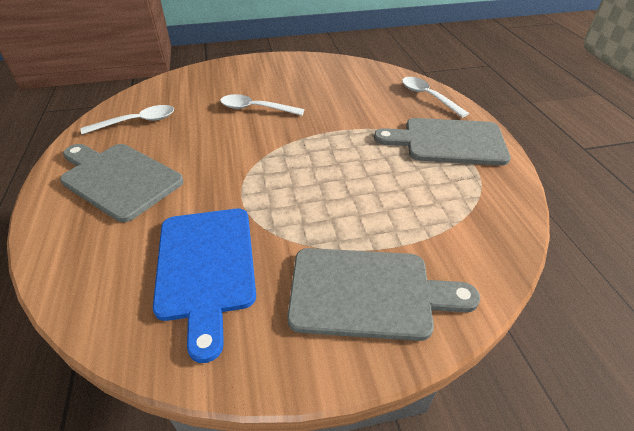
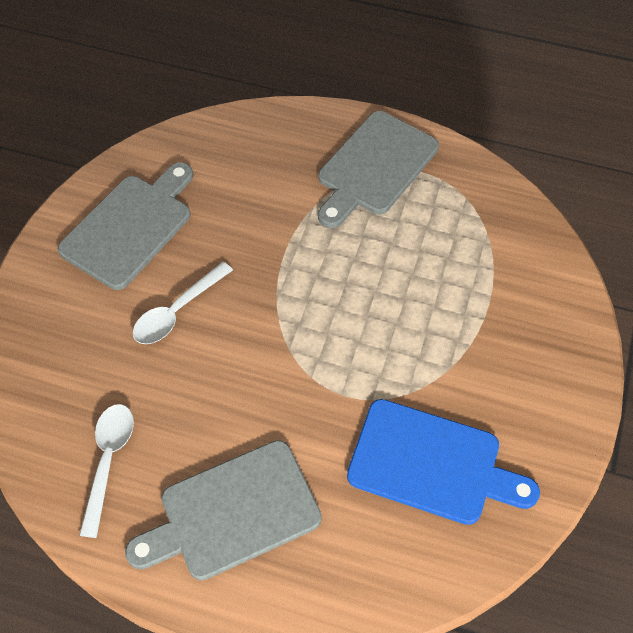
camera: 60 degrees left, 15 degrees up
grey cutting board [287,248,480,341] -> grey cutting board moved to [58,162,193,290]
white spoon [402,77,469,118] -> none

